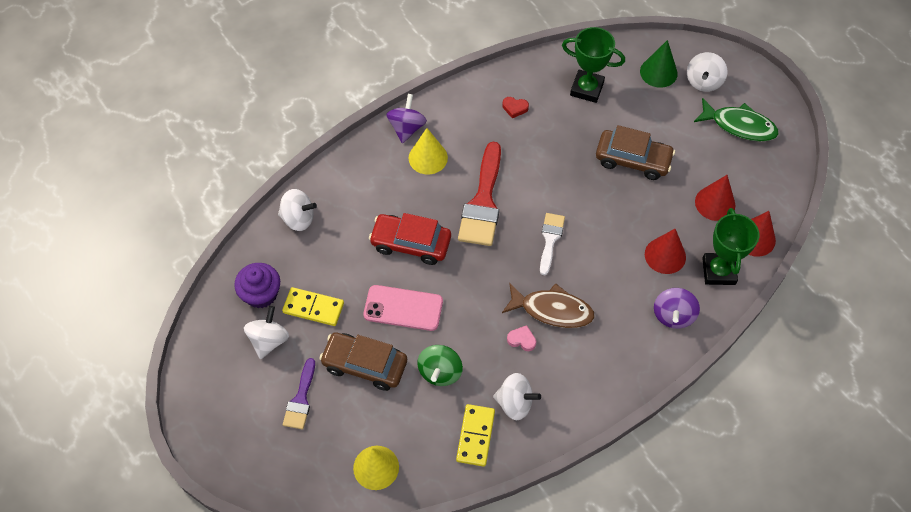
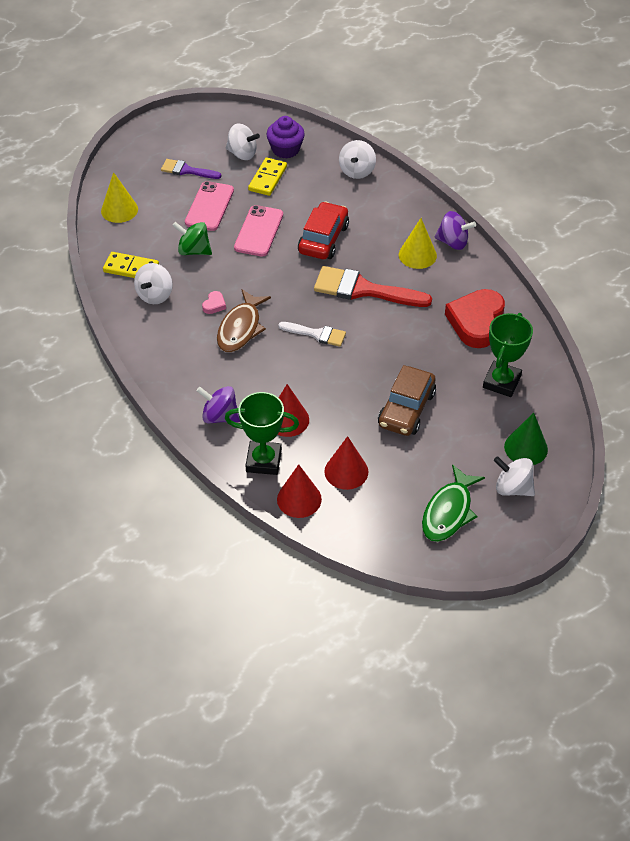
camera: 95 degrees right, 10 degrees down
brown car [319,332,407,391] -> pink phone [185,181,234,231]
red heart [502,97,529,118] -> red heart [445,289,505,348], size x2.48

